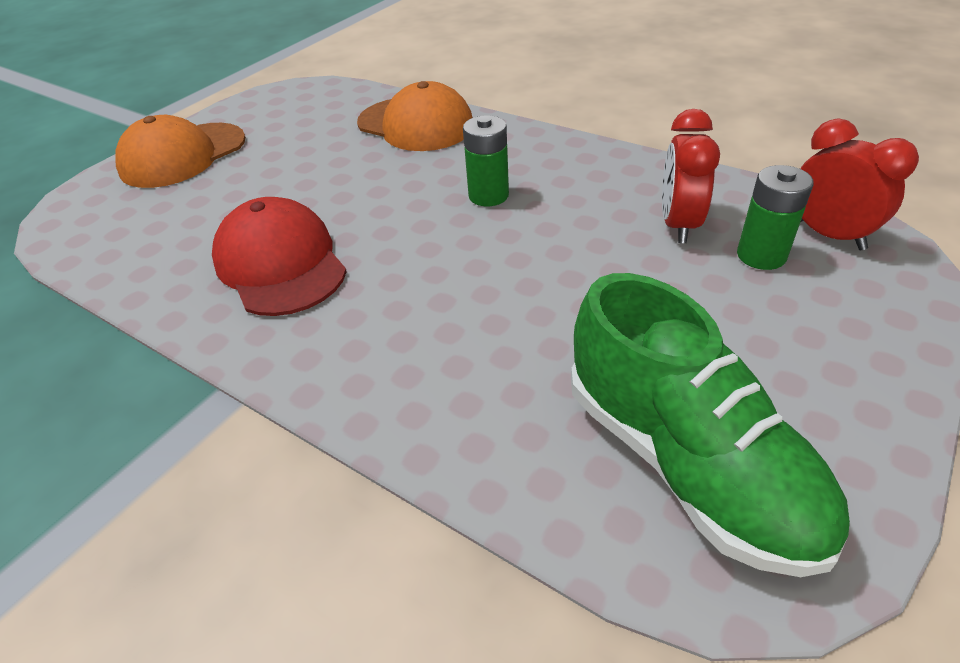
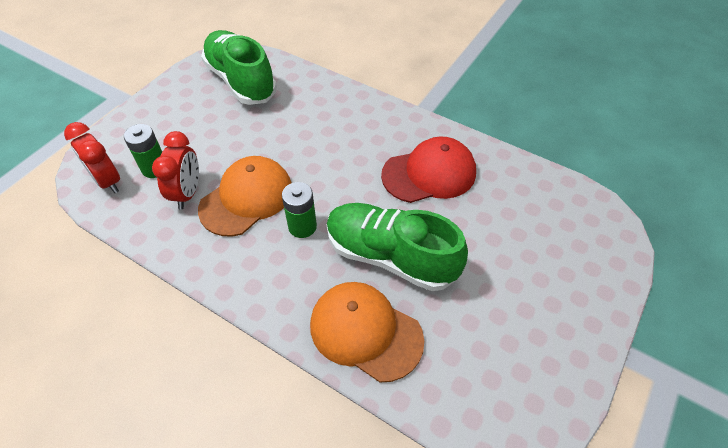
camera: 175 degrees right, 10 degrees up
orange cap [115,115,246,188] -> orange cap moved to [198,156,292,237]
red cap [212,197,347,316] -> red cap turned 75 degrees counterclockwise [381,136,476,203]
none -> green shoe [327,203,468,291]

